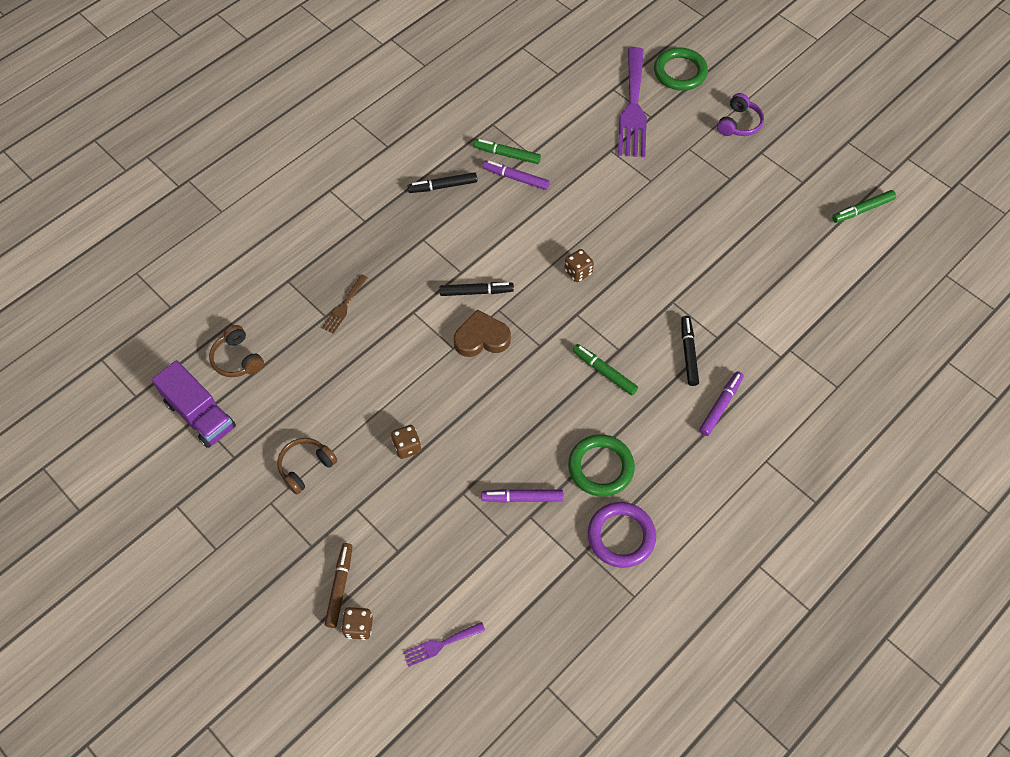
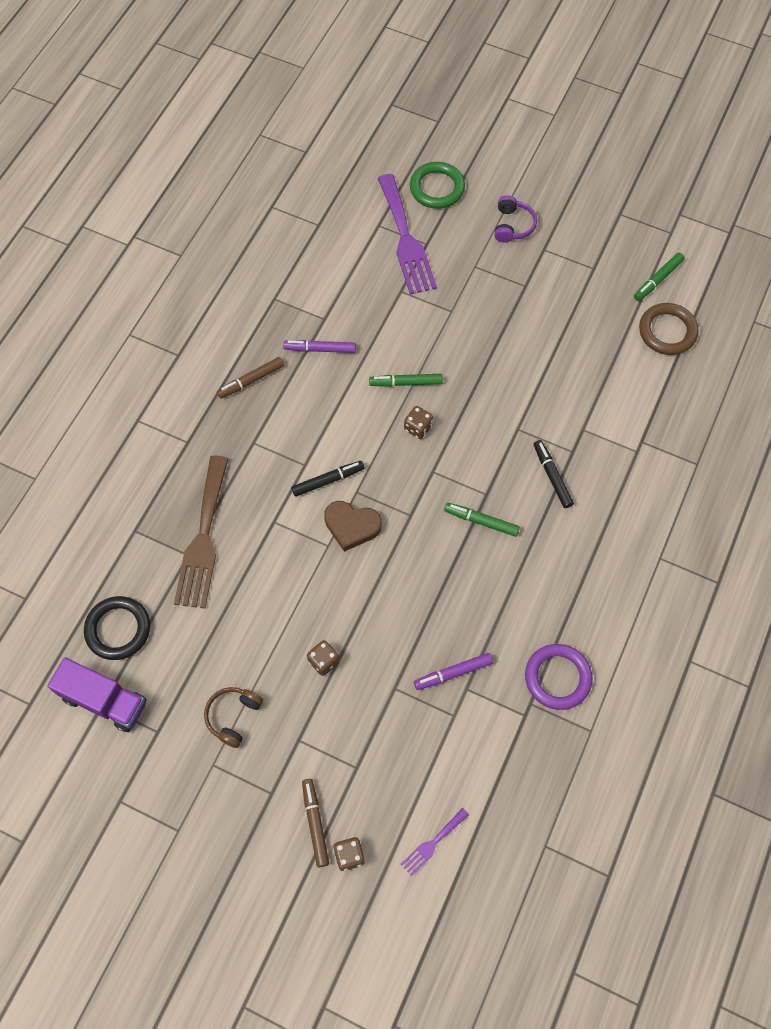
camera: 20 degrees left, 5 degrees up
brown headphones [209,325,264,377] -> black ring [84,596,150,660]
brown fork [322,274,368,334] -> brown fork [174,456,229,609], size x2.16
black marker [408,172,477,193] -> brown marker [217,357,284,398]
brown heart [454,309,511,357] -> brown heart turned 135 degrees counterclockwise [324,501,382,552]
green marker [474,139,541,164] -> green marker moved to [369,374,443,387]
green ring [568,434,635,497] -> none
purple marker [699,371,744,436] -> none
none -> brown ring [639,303,699,355]

